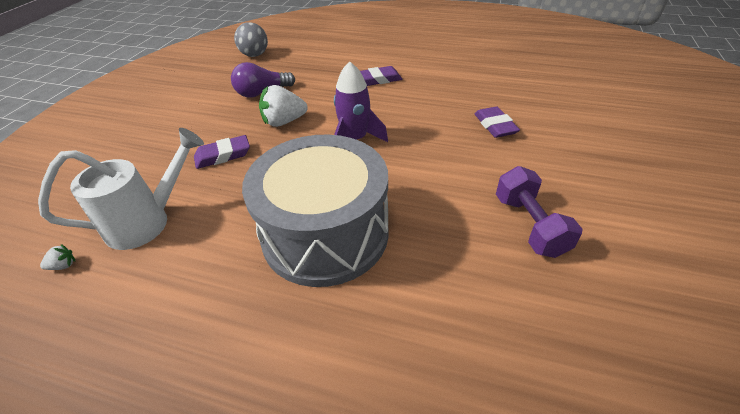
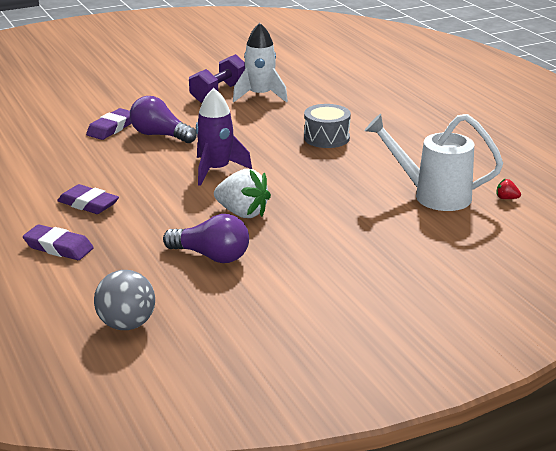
camera: 135 degrees left, 15 degrees down
white strawberry [40,244,76,270] -> red strawberry [496,179,521,199]
purple eraser [194,135,250,169] -> purple eraser moved to [23,225,94,260]
grey drum [242,135,388,287] -> grey drum [304,104,351,148], size x0.46
none -> purple light bulb [130,96,197,143]
none -> white rocket [233,23,288,102]

